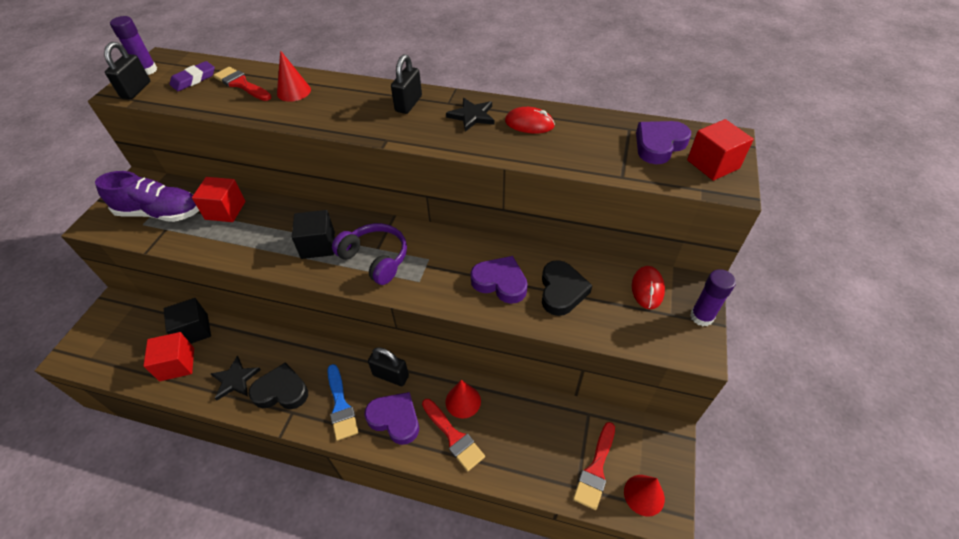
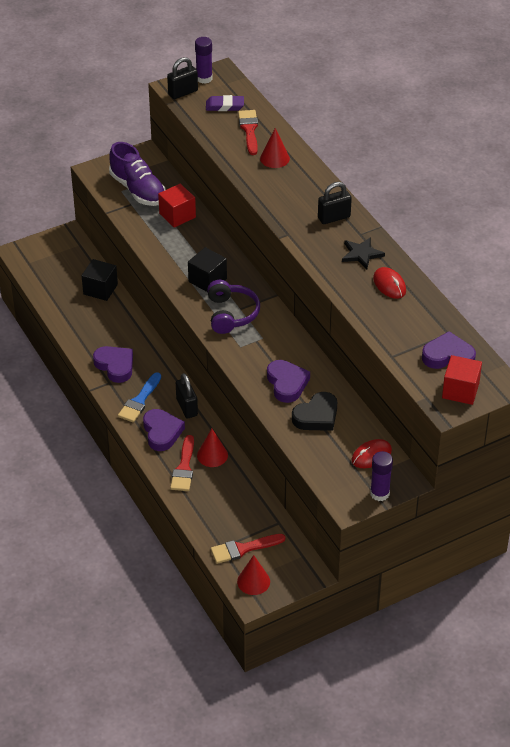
camera: 45 degrees right, 5 degrees down
red cube [143,332,194,381] -> none
black star [211,356,261,400] -> none
black heart [249,362,308,409] -> purple heart [93,346,133,383]

